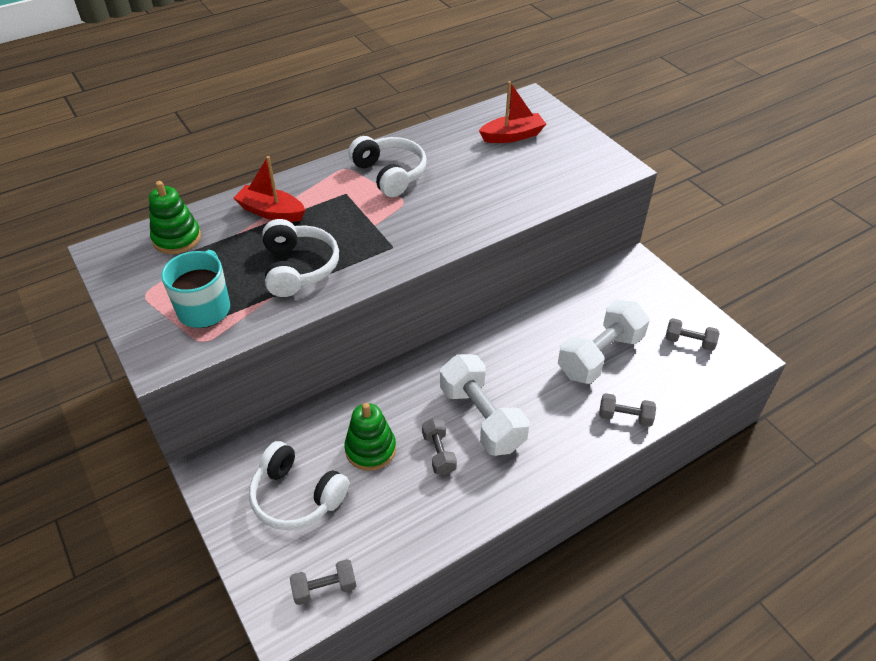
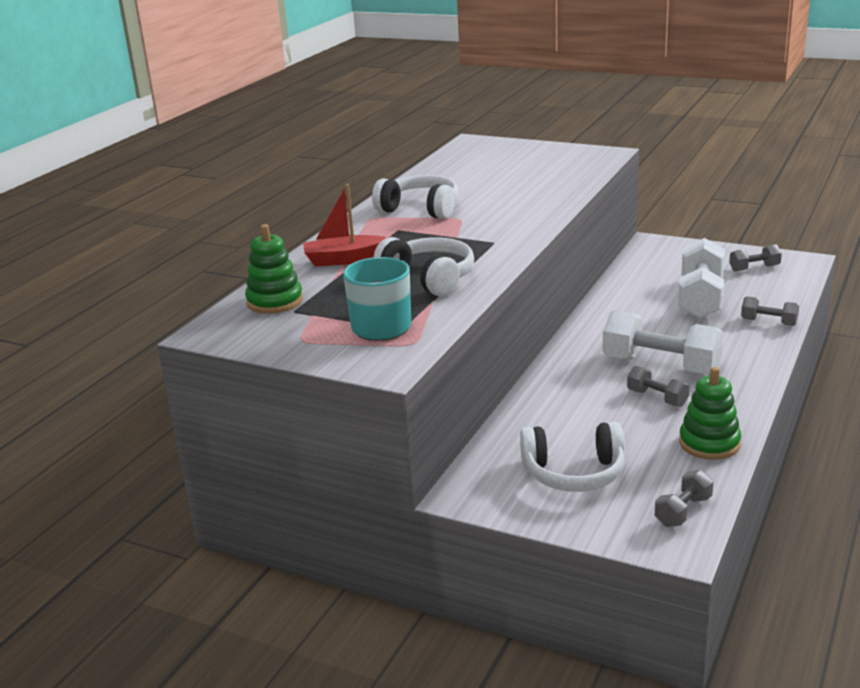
camera: 30 degrees left, 20 degrees down
green stacking toy [344,403,396,471] -> green stacking toy moved to [679,367,741,460]
red boat [479,81,546,143] -> none
grey dumbbell [599,393,656,427] -> grey dumbbell turned 45 degrees clockwise [741,296,799,326]

